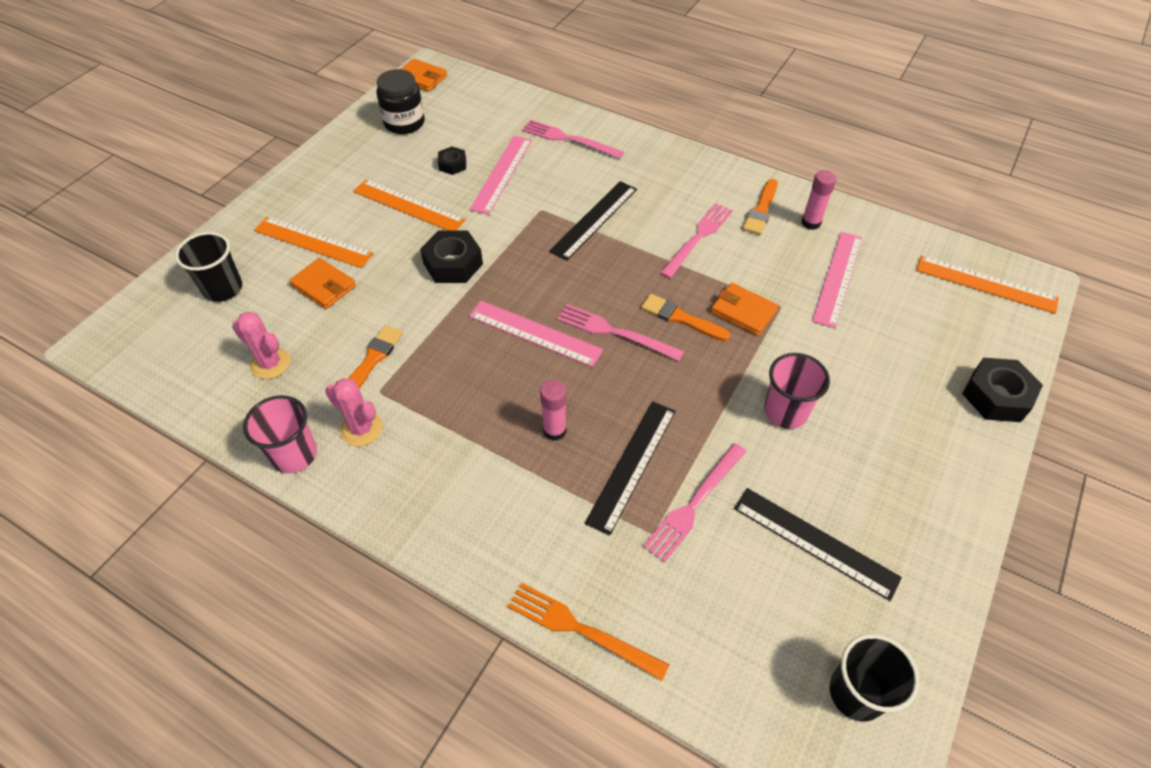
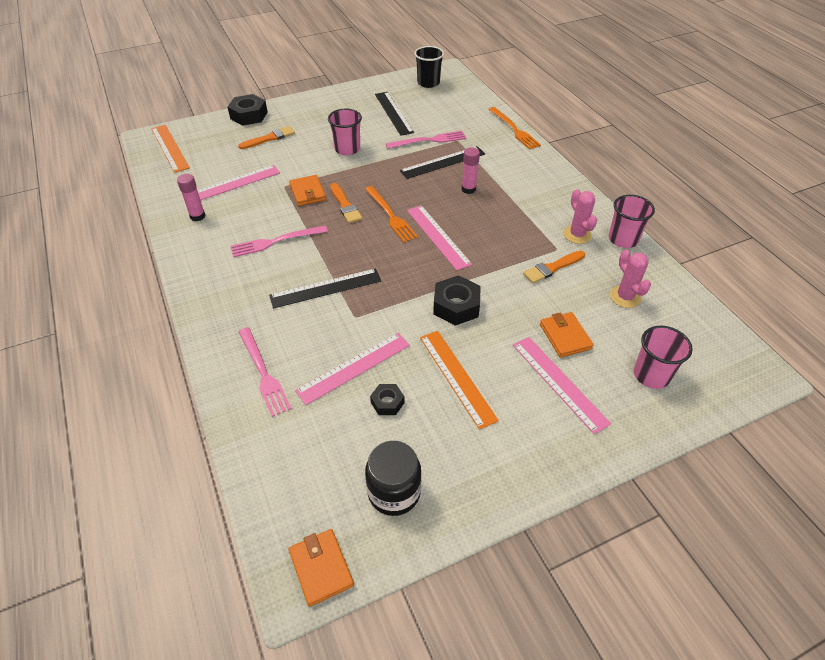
camera: 145 degrees left, 5 degrees down
black cup [175,232,242,302] -> pink cup [634,326,693,389]
orange ruler [254,217,373,268] -> pink ruler [513,337,611,434]
pink fork [557,304,684,361] -> orange fork [365,186,418,243]
orange brush [743,179,778,235] -> orange brush moved to [238,126,295,149]

